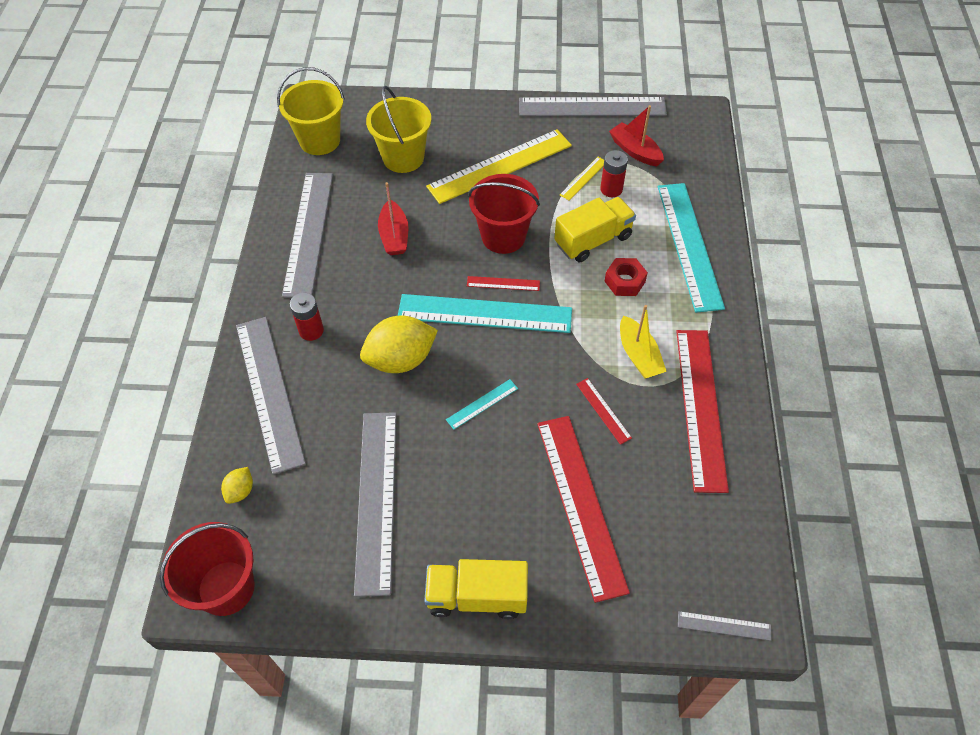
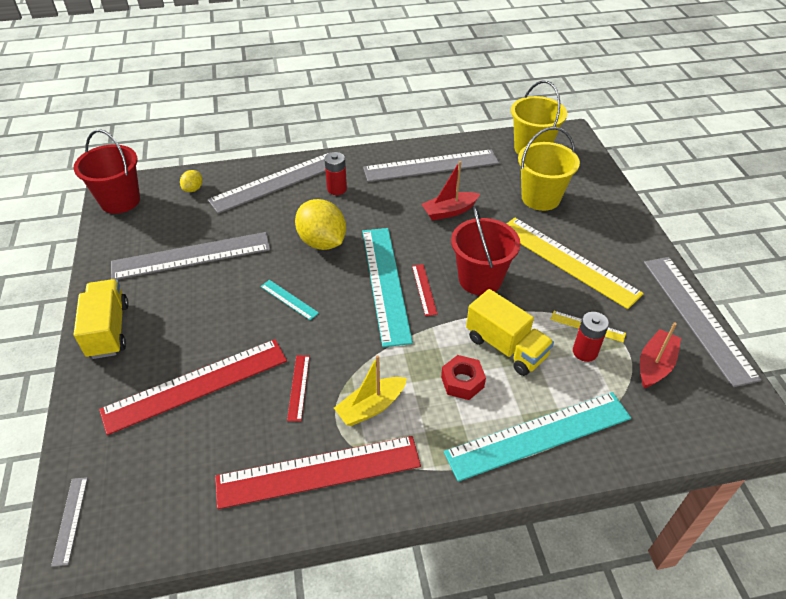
camera: 75 degrees right, 10 degrees down
yellow lemon [221,467,253,504] -> yellow lemon turned 75 degrees counterclockwise [180,170,203,192]
red ruler [576,378,632,445] -> red ruler turned 45 degrees counterclockwise [287,355,310,421]

